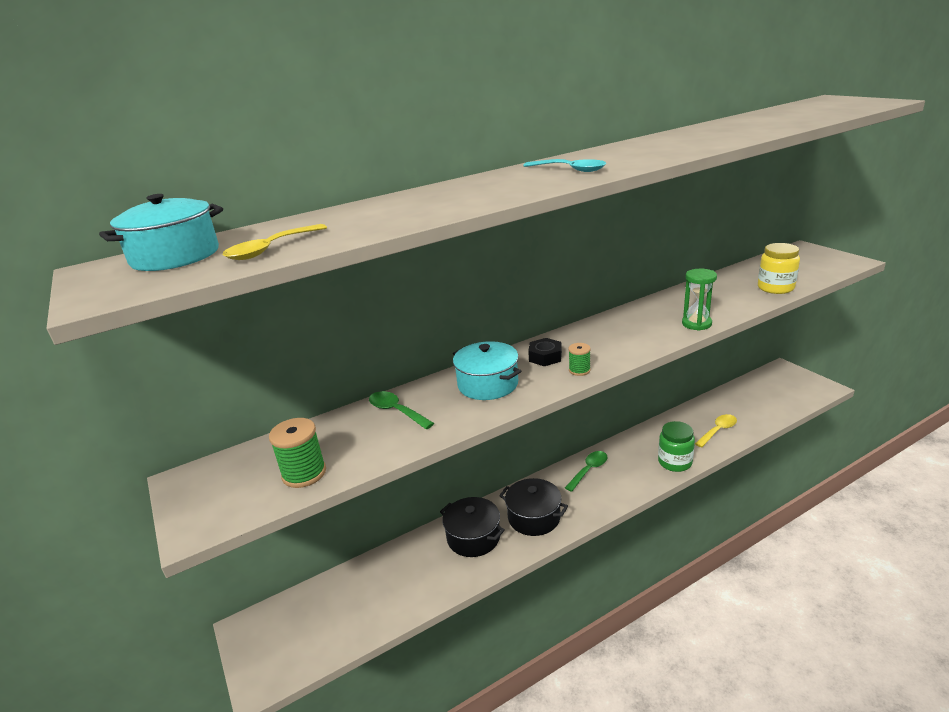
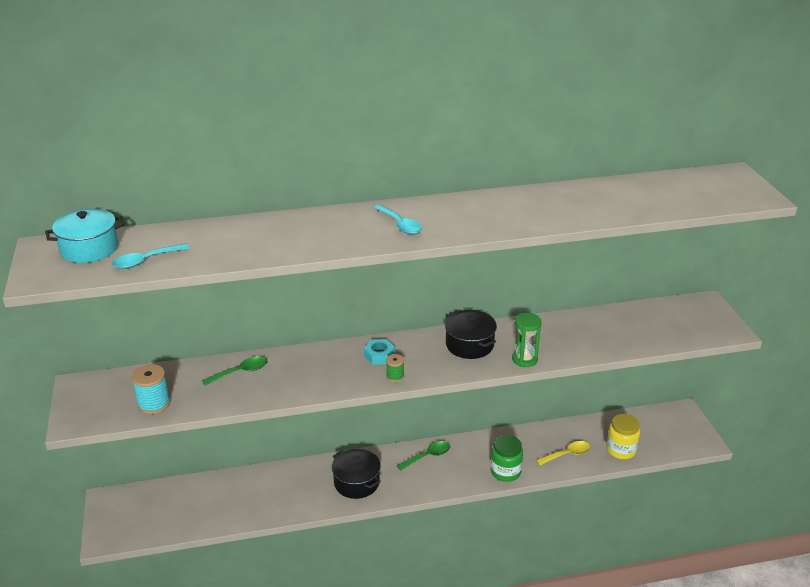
camera: 15 degrees right, 5 degrees up
yellow spoon [223,224,327,260] -> turquoise spoon [112,244,190,269]
green spool [269,418,326,488] -> turquoise spool [132,364,170,414]
green spoon [369,391,434,430] -> green spoon turned 90 degrees clockwise [202,356,267,386]
black pot [440,497,505,557] -> black pot moved to [445,310,497,359]
turquoise pot [453,341,521,400] -> none
black nut [528,338,562,366] -> turquoise nut [364,339,395,365]
yellow jar [758,243,800,294] -> yellow jar moved to [606,414,640,459]

